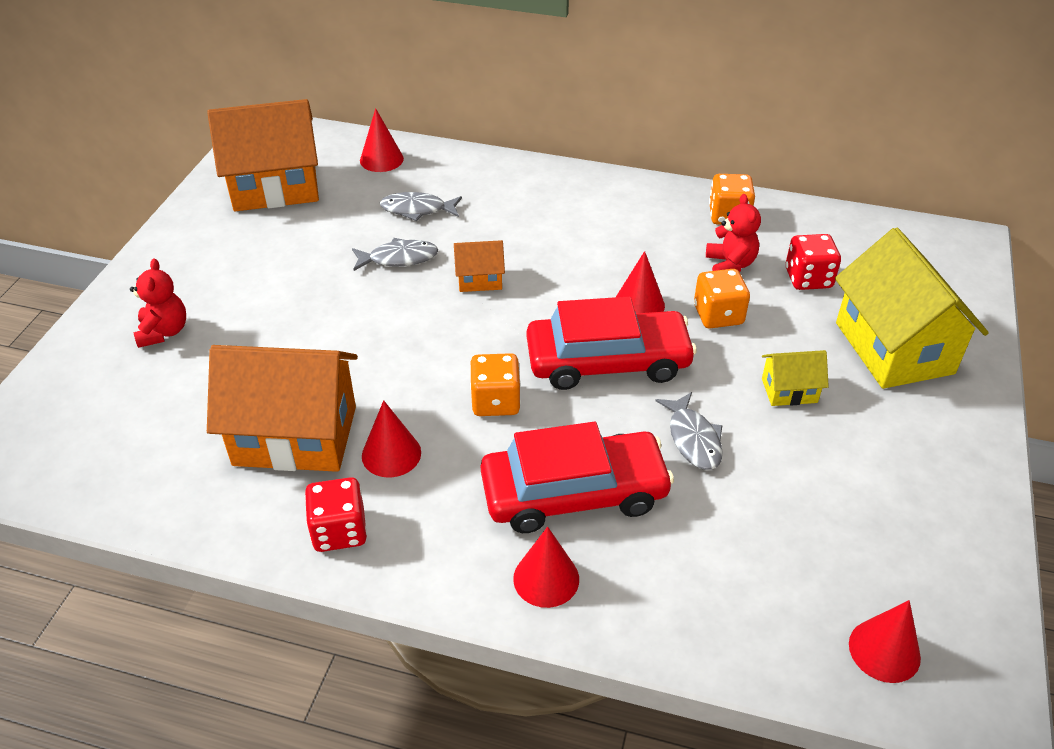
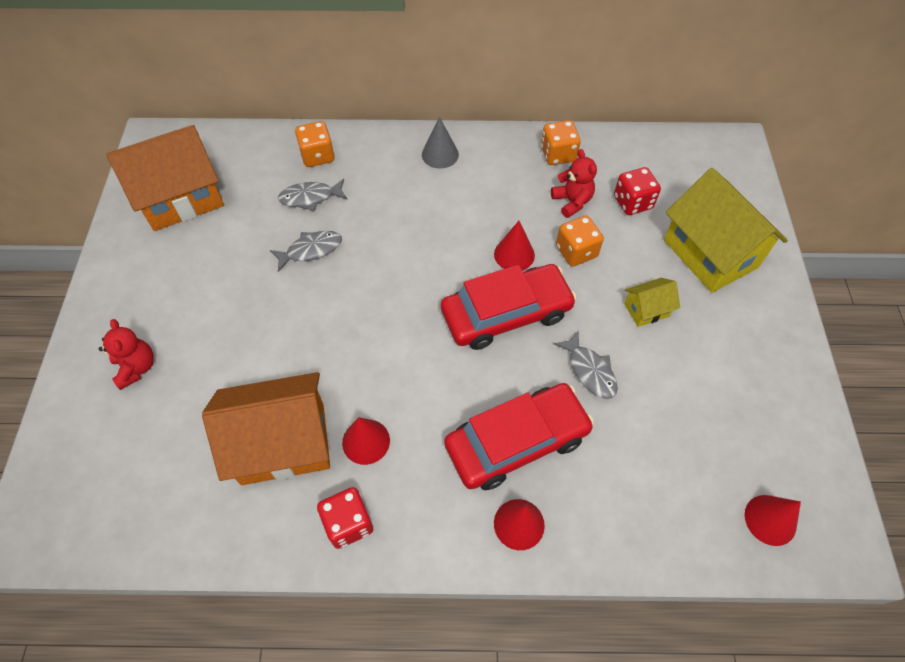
camera: 15 degrees left, 15 degrees up
red cone [360,108,404,172] -> none
orange house [454,240,505,292] -> none
orange dice [470,353,521,416] -> orange dice moved to [295,121,335,167]
none -> grey cone [422,117,459,169]

